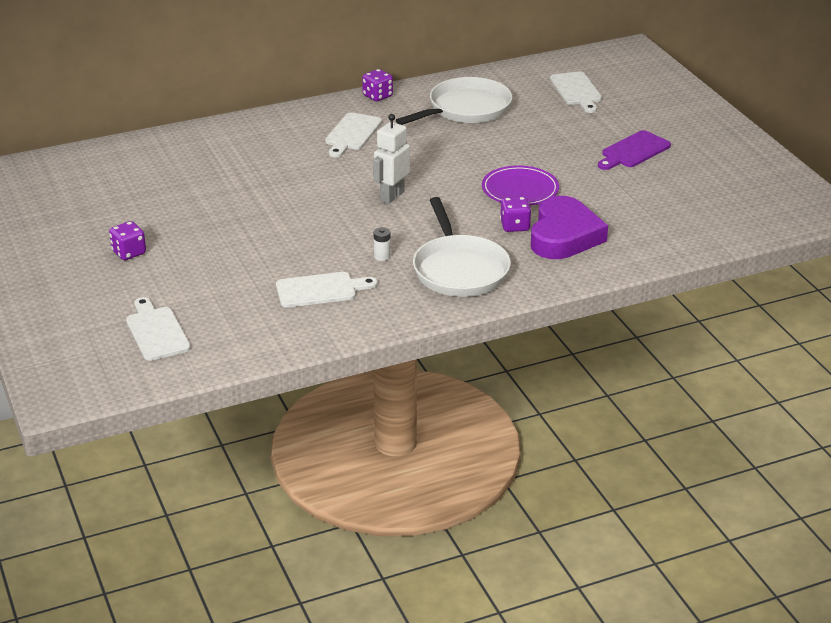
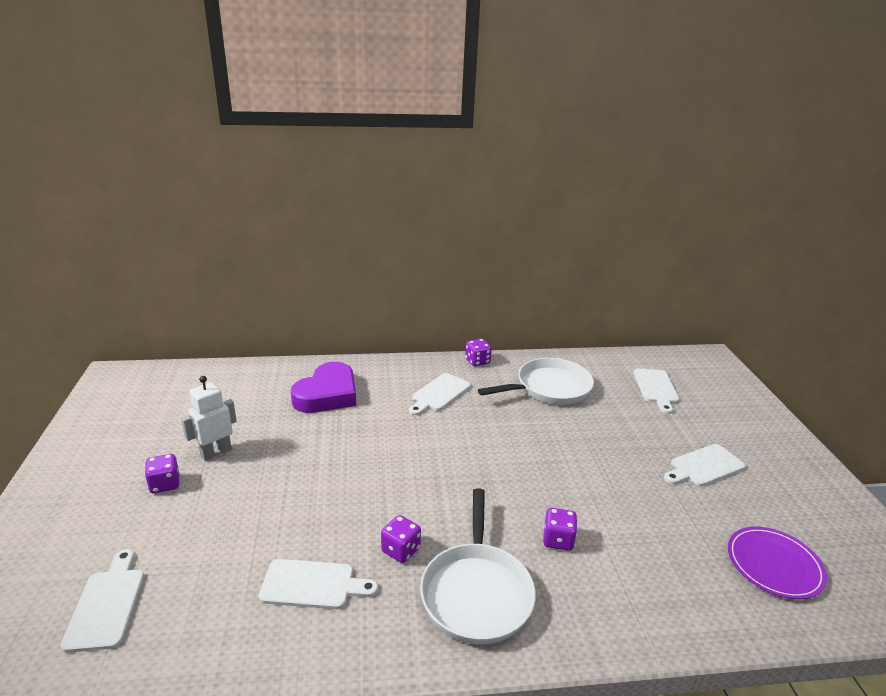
camera: 15 degrees right, 5 degrees down
white robot [373,114,410,204] -> white robot moved to [181,376,237,461]
white battery [374,227,391,261] -> purple dice [381,515,421,563]
purple plate [482,166,559,206] -> purple plate moved to [728,526,827,599]
purple heart [531,196,608,259] -> purple heart moved to [291,362,356,413]
purple cutting board [598,130,671,170] -> white cutting board [664,444,746,486]

